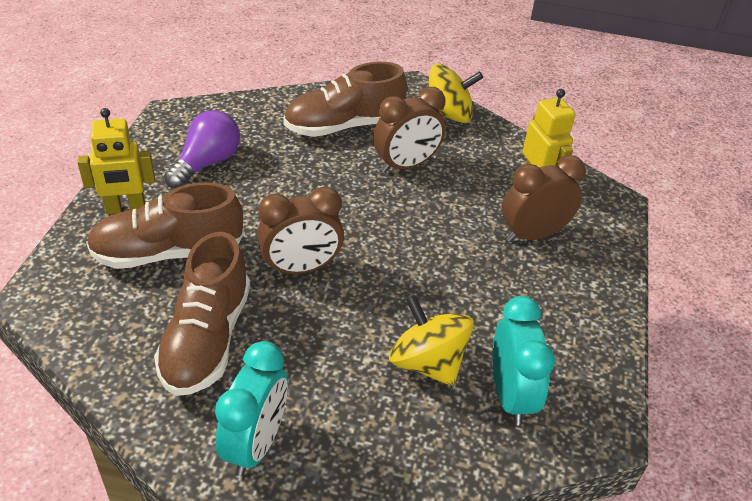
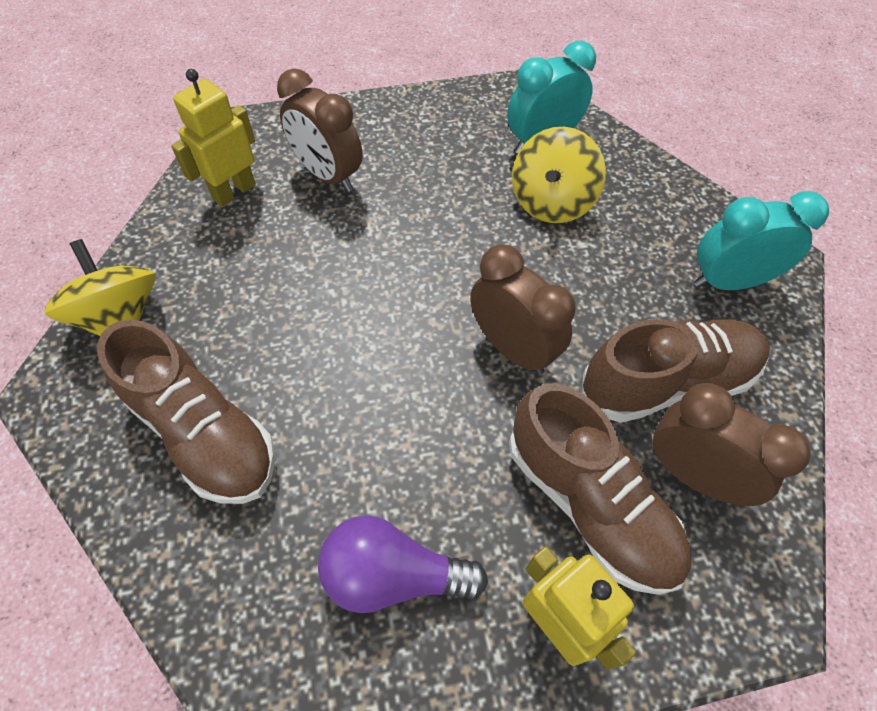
camera: 115 degrees left, 15 degrees up
brown clock [373,87,446,173] -> brown clock moved to [653,383,810,506]

